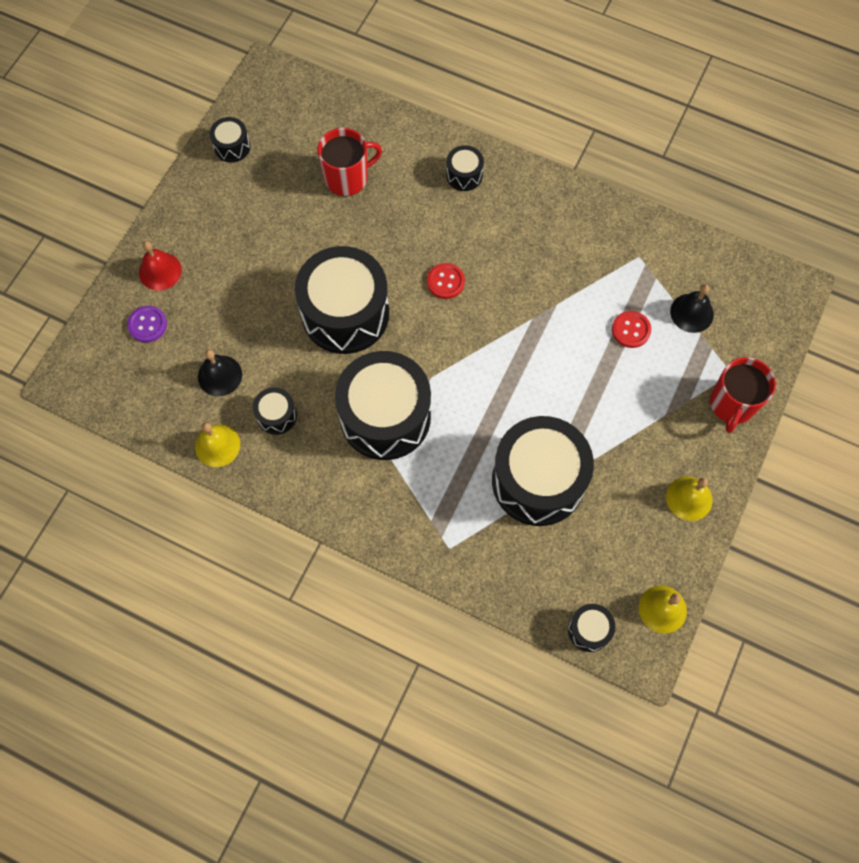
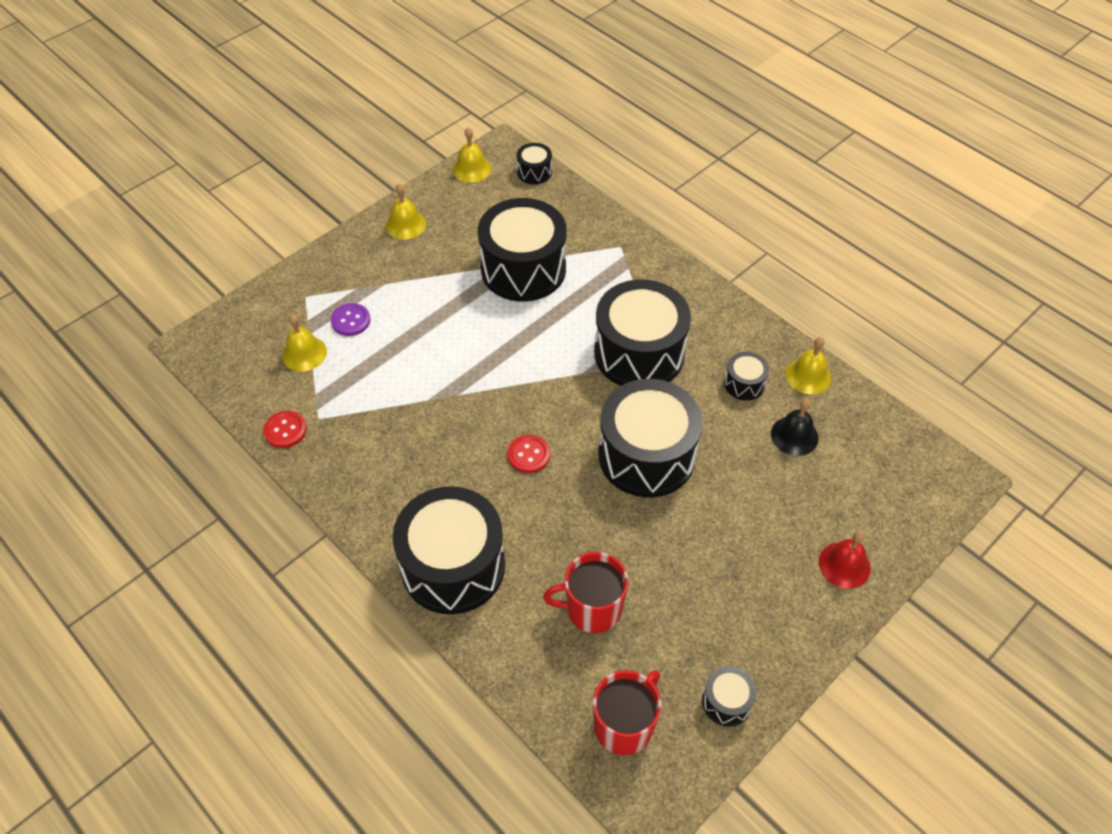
camera: 160 degrees left, 15 degrees down
purple button [127,306,167,343] -> purple button moved to [331,303,370,336]
black drum [446,145,484,191] -> black drum [393,486,505,614], size x2.27
red button [612,311,651,348] -> red button moved to [263,411,307,448]
black bell [670,284,714,333] -> yellow bell [282,314,327,371]
red mug [710,357,776,433] -> red mug moved to [593,670,661,755]

